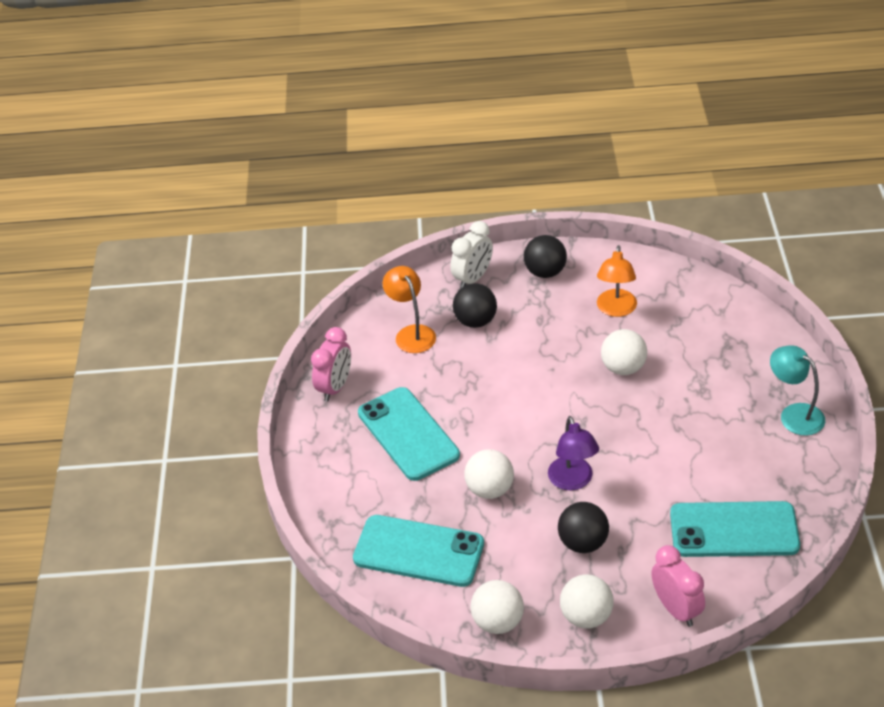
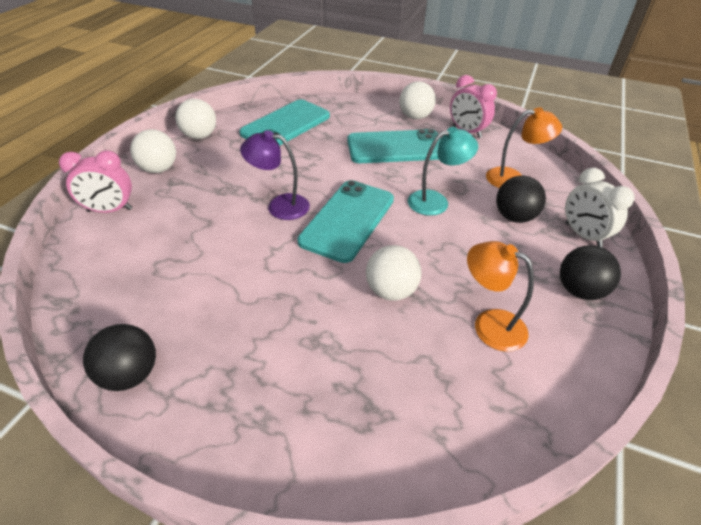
camera: 110 degrees right, 0 degrees up
white ball [464,449,514,499] -> white ball moved to [399,81,436,119]
black ball [558,502,609,553] -> black ball moved to [83,324,156,391]
turquoise phone [670,501,800,557] -> turquoise phone moved to [297,180,394,263]
turquoise lamp [770,345,825,436] -> turquoise lamp moved to [408,127,478,216]

